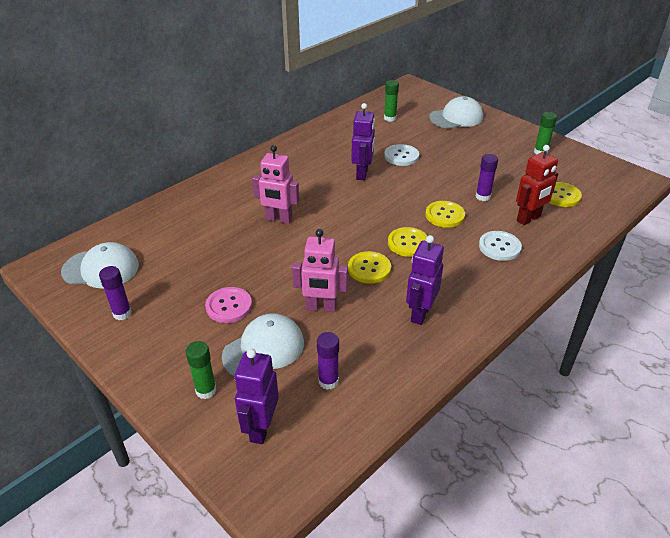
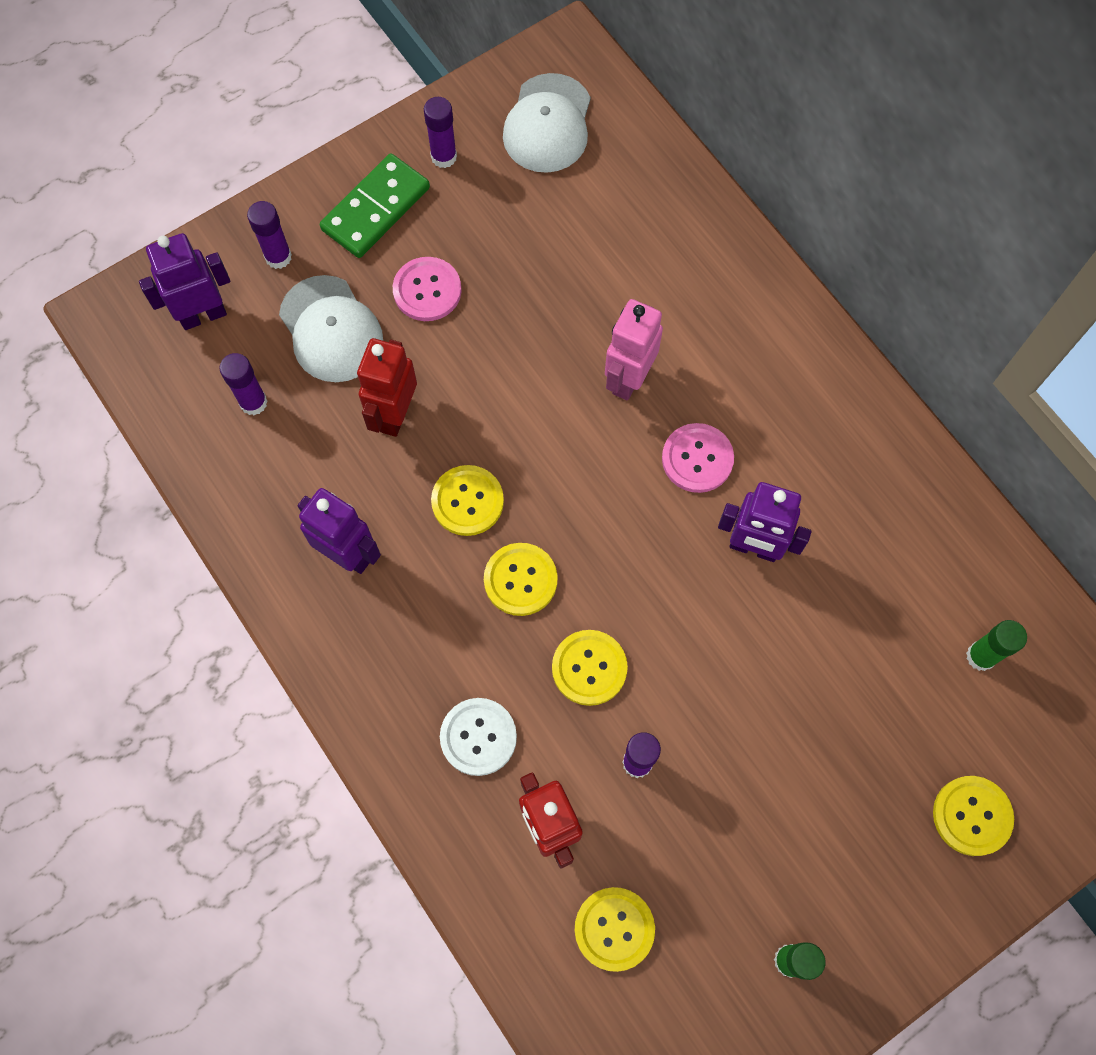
camera: 100 degrees right, 30 degrees up
green glue stick [186,341,217,399] -> purple glue stick [247,201,292,269]
purple robot [235,349,279,444] -> purple robot turned 45 degrees counterclockwise [139,233,230,330]
pink robot [292,229,348,312] -> red robot [357,338,417,437]
white button [384,144,419,166] -> none
white cap [429,96,483,129] -> yellow button [933,776,1014,856]
none -> green domino [320,153,430,258]
none -> pink button [662,423,734,493]

